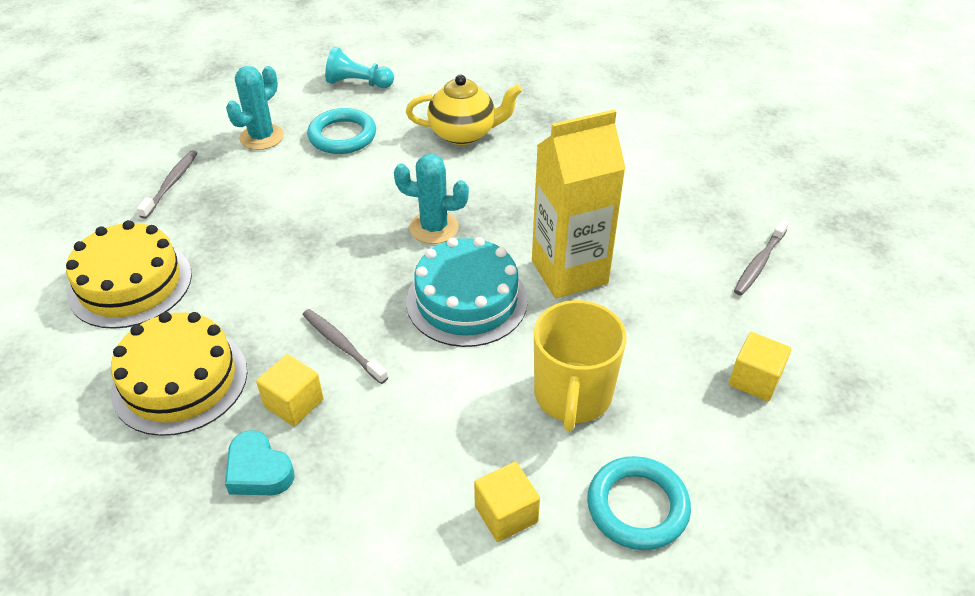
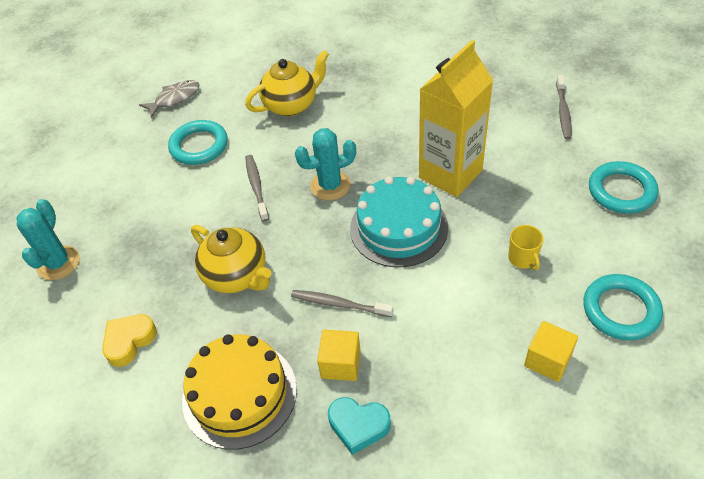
camera: 25 degrees left, 5 degrees up
yellow cake [66,220,192,329] -> yellow heart [102,314,157,367]
grey toothbrush [137,150,198,219] -> grey toothbrush moved to [245,155,269,221]
turquoise cactus [226,66,284,150] -> turquoise cactus moved to [17,199,80,280]
turquoise pawn [325,47,394,88] -> grey fish [139,80,200,118]
yellow mug [534,300,627,431] -> yellow mug [508,225,544,270], size x0.47
yellow cube [729,332,791,401] -> turquoise ring [589,161,658,214]
none -> yellow teapot [191,225,271,293]

